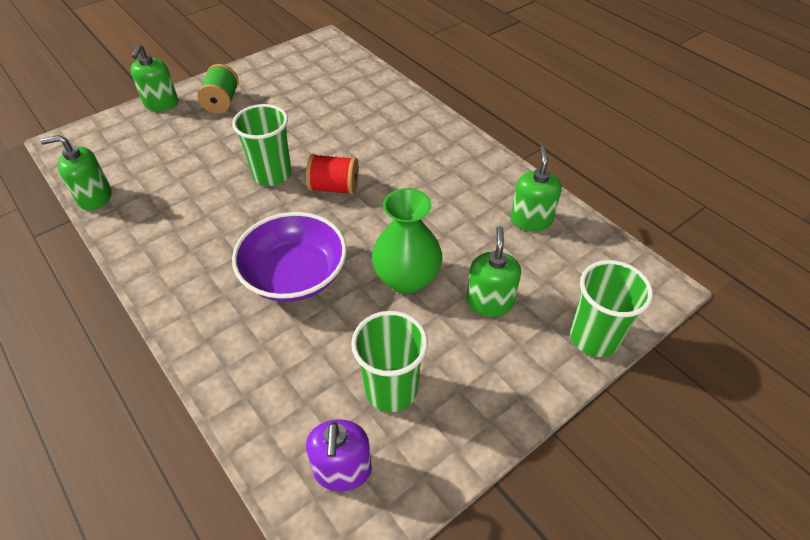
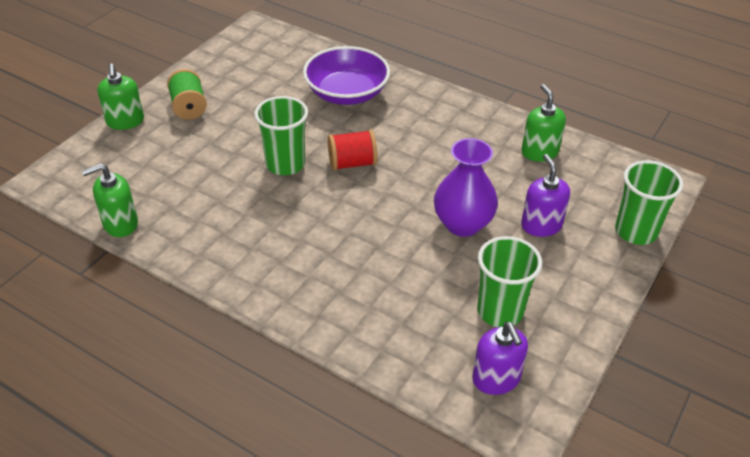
camera: 20 degrees left, 5 degrees down
purple bowl [232,212,347,302] -> purple bowl moved to [303,46,390,105]
green vase [372,188,442,294] -> purple vase [434,138,498,237]
green soap dispenser [466,226,521,316] -> purple soap dispenser [521,154,570,237]

